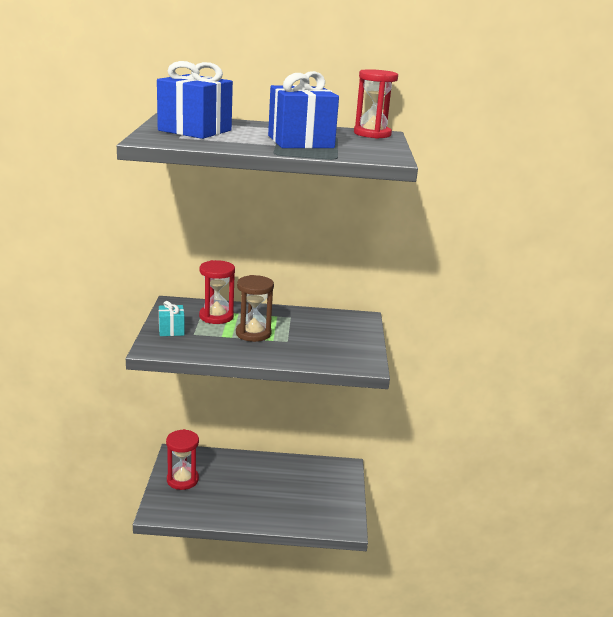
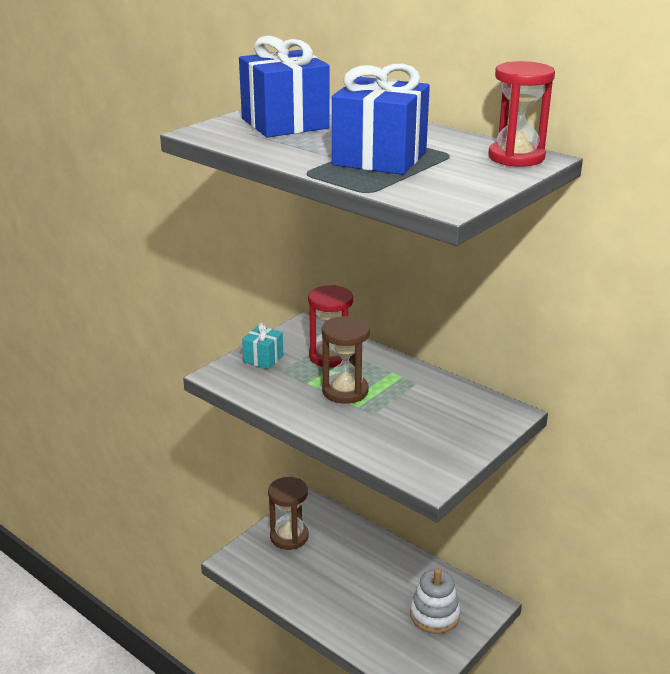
camera: 40 degrees right, 5 degrees up
red hourglass [166,429,199,490] -> brown hourglass [268,477,309,550]
none -> white stacking toy [410,568,460,634]

